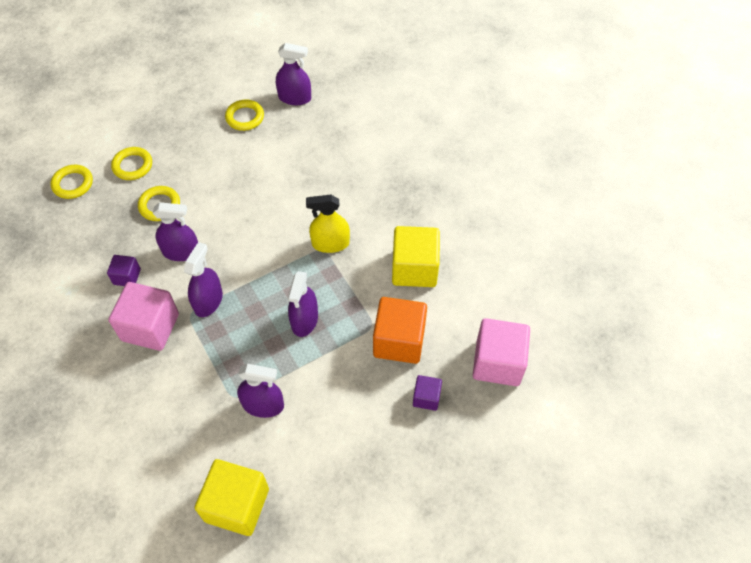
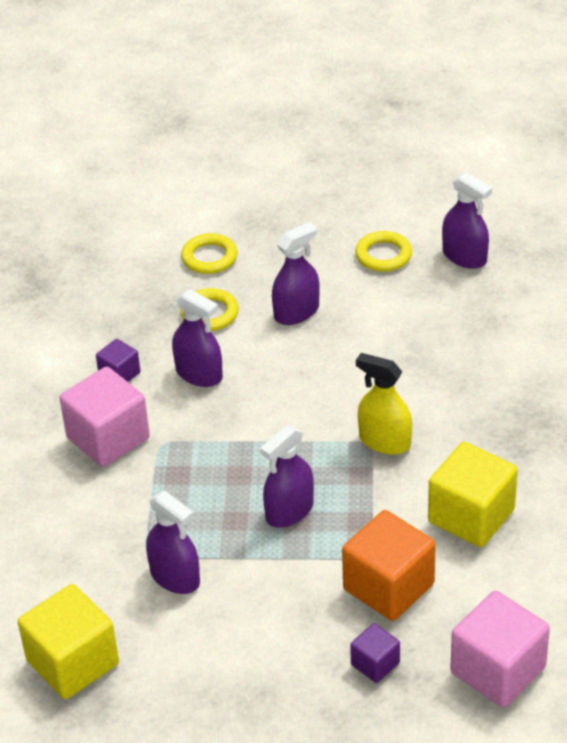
camera: 35 degrees right, 15 degrees down
yellow ring [50,165,93,199] -> none
purple spray bottle [184,242,223,317] -> purple spray bottle moved to [272,222,320,325]

